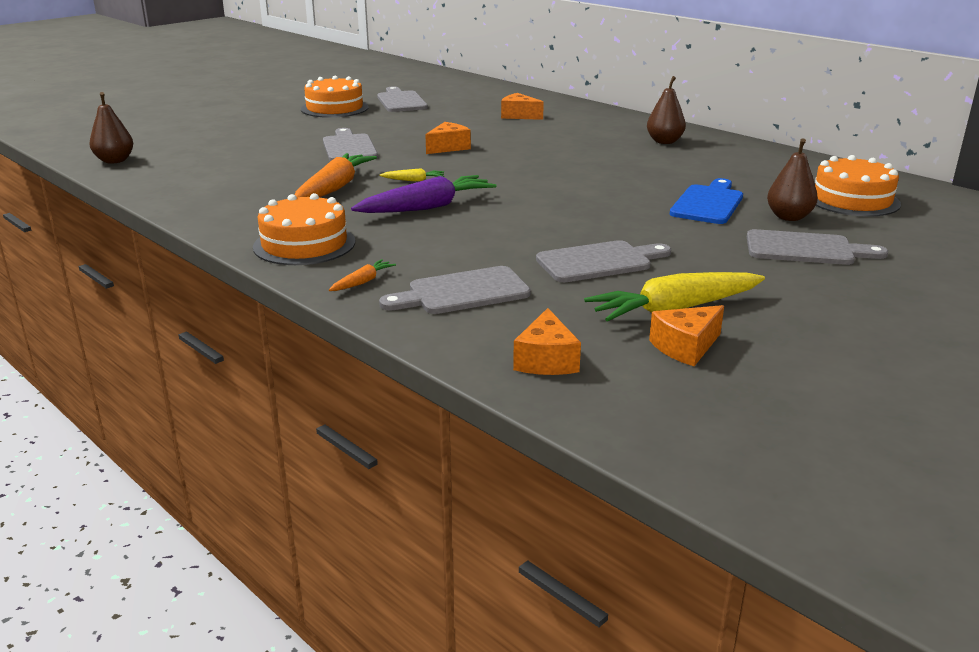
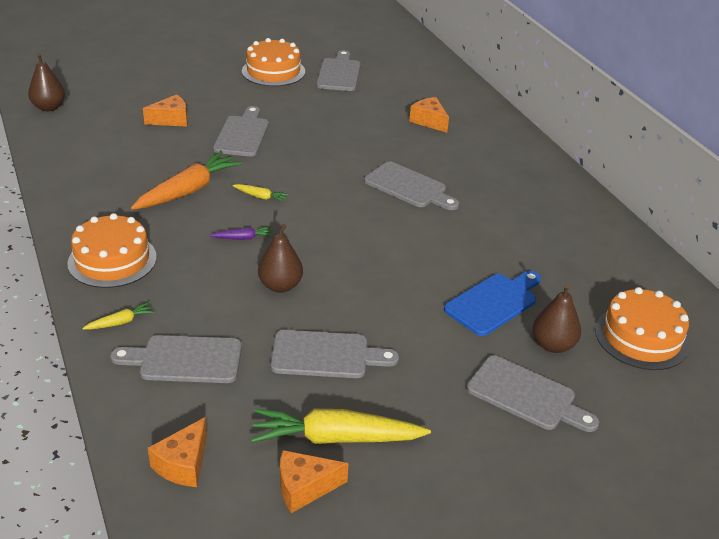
camera: 20 degrees right, 10 degrees up
orange carrot [329,259,396,291] -> yellow carrot [82,302,155,330]
purple carrot [351,175,497,213] -> purple carrot [209,227,274,240], size x0.46
orange cheese [425,122,471,154] -> orange cheese moved to [143,94,188,127]
brown pear [647,76,686,144] -> brown pear moved to [258,224,303,293]
none -> grey cutting board [364,162,459,210]

